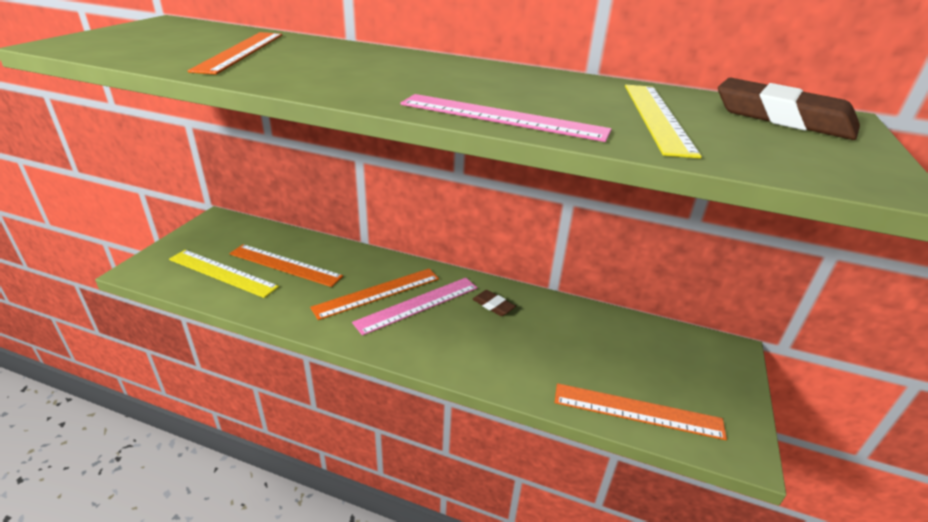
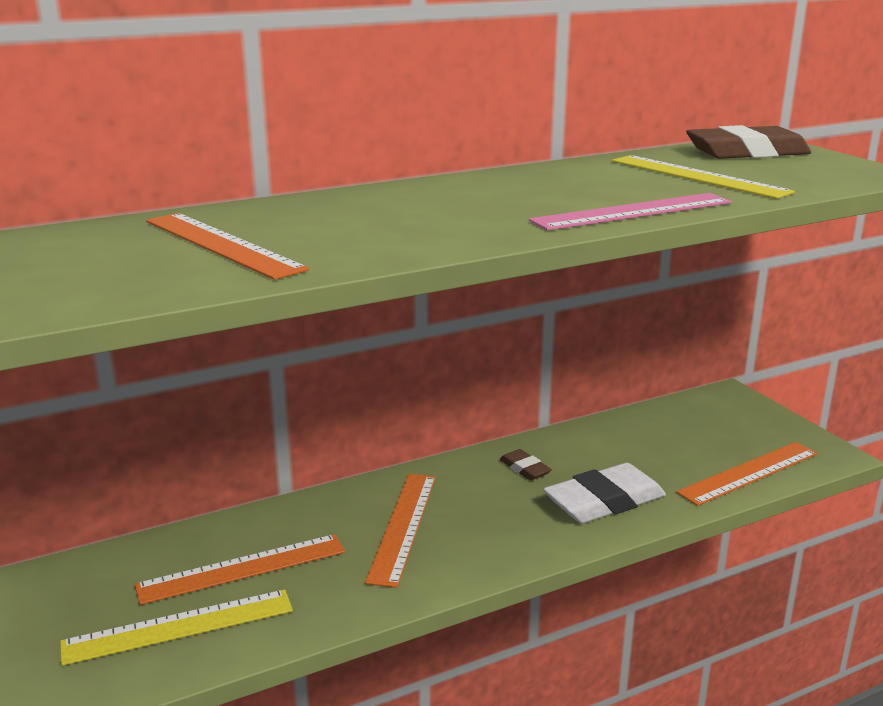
camera: 45 degrees left, 10 degrees down
pink ruler [352,278,478,336] -> none
brown eraser [472,290,516,316] -> brown eraser turned 60 degrees clockwise [500,449,552,480]
none -> white eraser [543,463,666,523]

